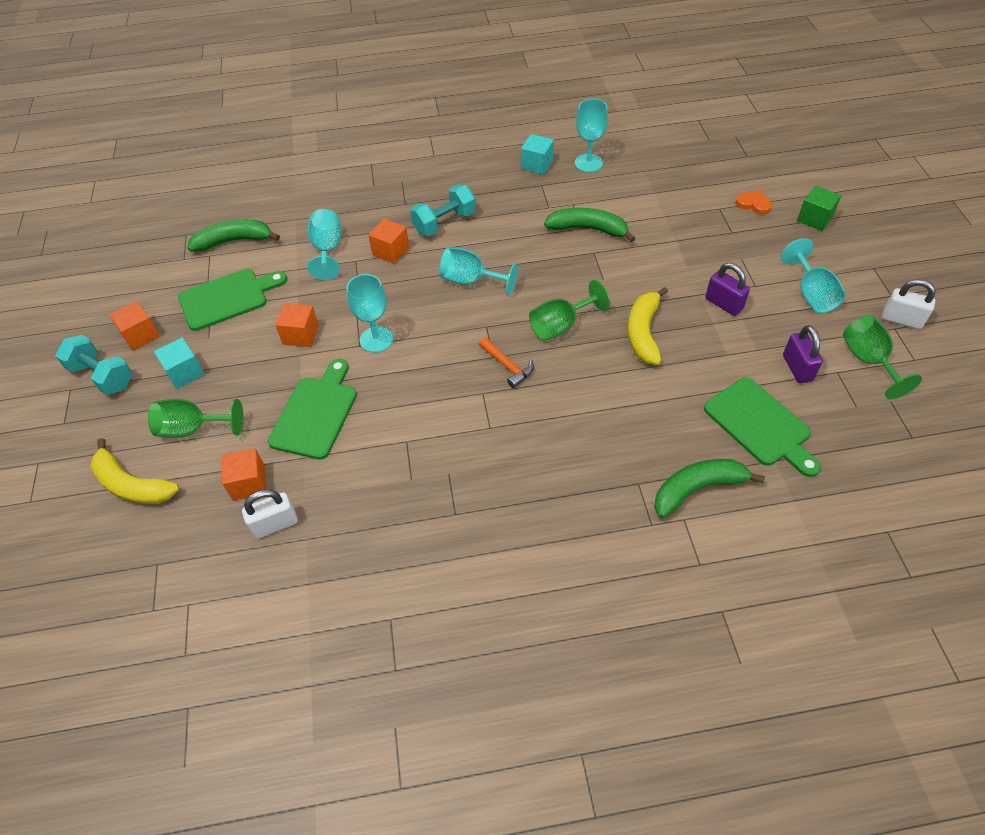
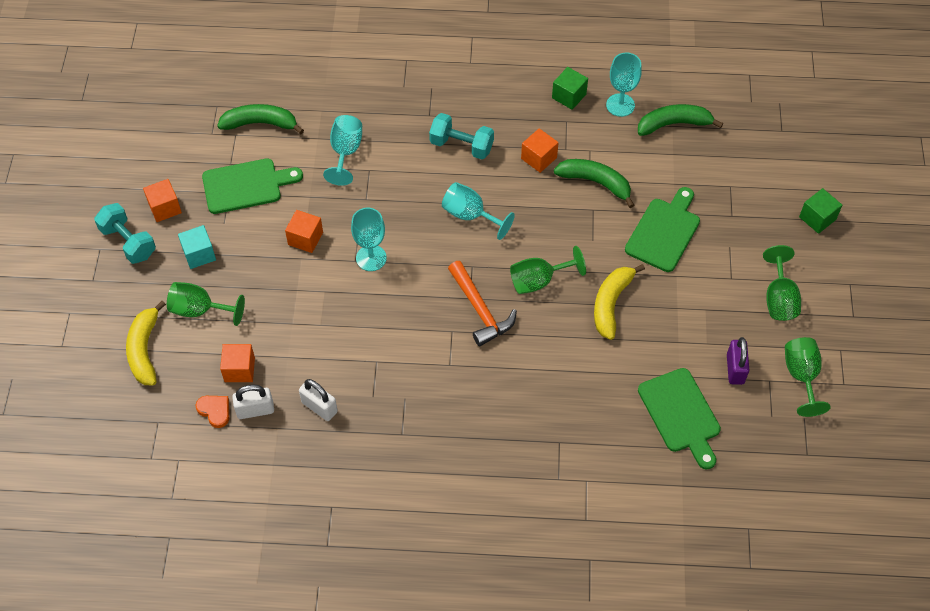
camera: 10 degrees right, 5 degrees up
yellow banana [90,438,179,504] -> yellow banana turned 45 degrees clockwise [126,301,166,386]
green cutting board [268,359,357,460] -> green cutting board moved to [625,187,700,272]
orange cube [368,219,410,264] -> orange cube moved to [521,128,559,173]
turquoise dumbbell [410,185,476,236] -> turquoise dumbbell turned 45 degrees clockwise [429,113,494,159]
orange hammer [479,337,534,388] -> orange hammer [448,261,517,346], size x1.60
turquoise cube [521,134,554,175] -> green cube [552,67,588,110]
green banana [654,459,765,518] -> green banana moved to [638,104,723,136]
purple padlock [705,263,750,316] -> none
orange heart [735,190,772,215] -> orange heart moved to [195,396,229,428]
turquoise goblet [781,238,846,313] -> green goblet [763,245,801,321]
white padlock [882,279,936,329] -> white padlock moved to [299,379,338,421]

